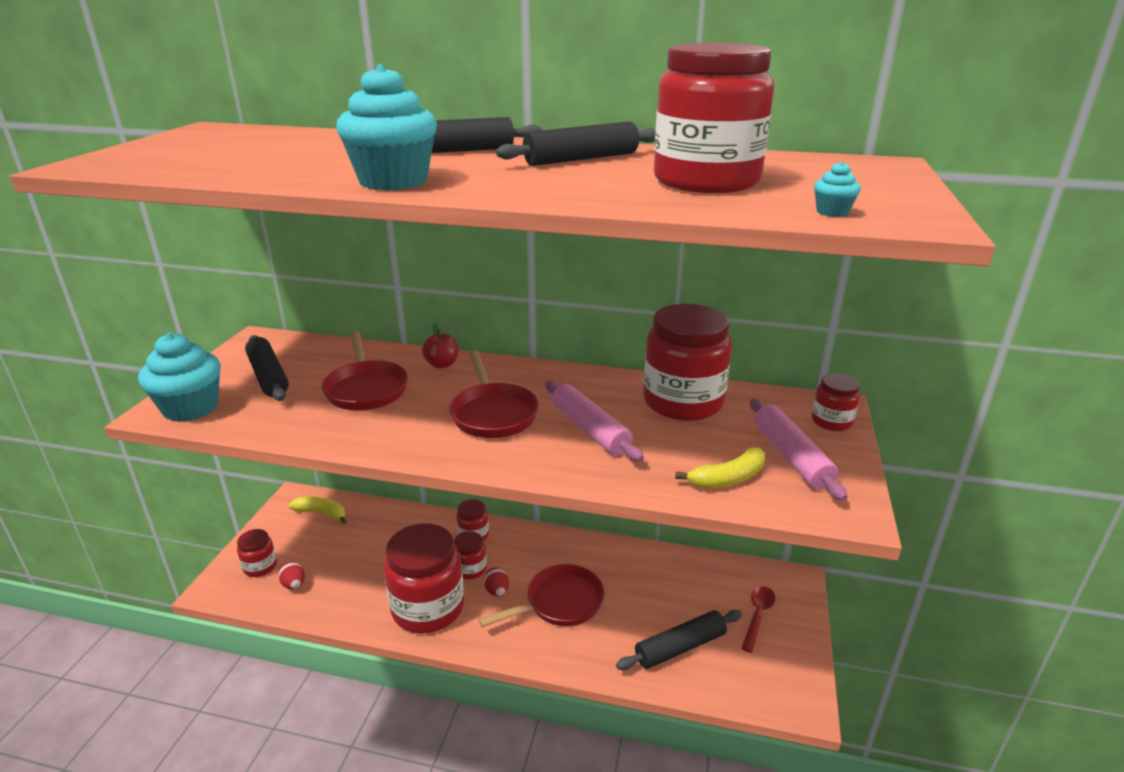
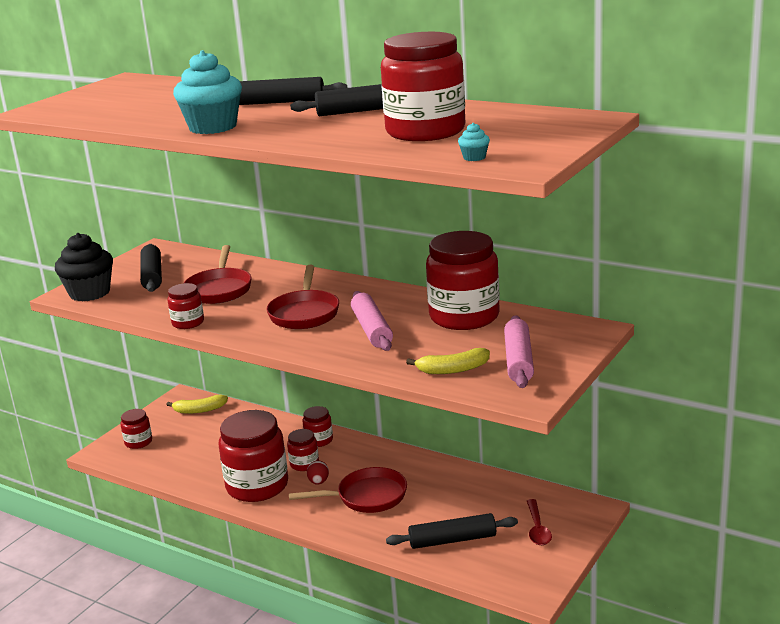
camera: 20 degrees right, 5 degrees down
turquoise cupcake [138,333,221,422] -> black cupcake [55,233,113,302]
red egg [278,562,305,589] -> none
yellow banana [289,497,347,524] -> yellow banana turned 135 degrees clockwise [166,395,228,414]
red apple [422,323,459,368] -> none
red spoon [741,586,776,653] -> red spoon turned 135 degrees clockwise [527,499,552,545]
red jar [812,373,860,431] -> red jar moved to [167,283,204,329]

